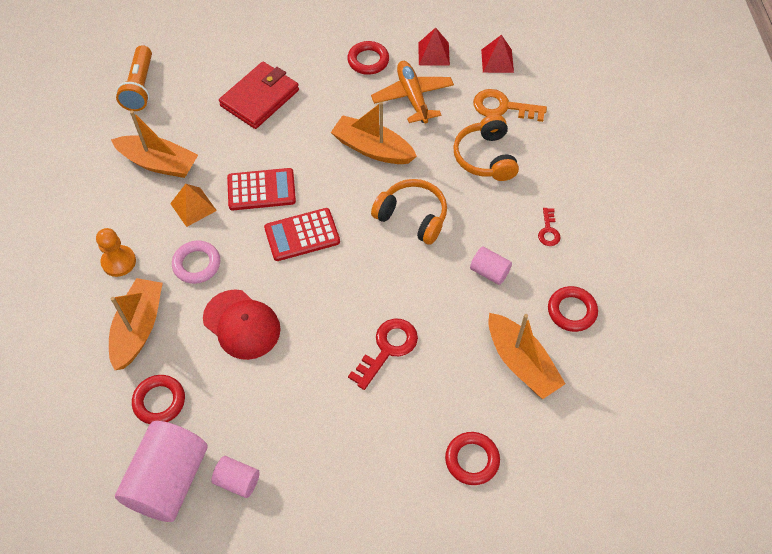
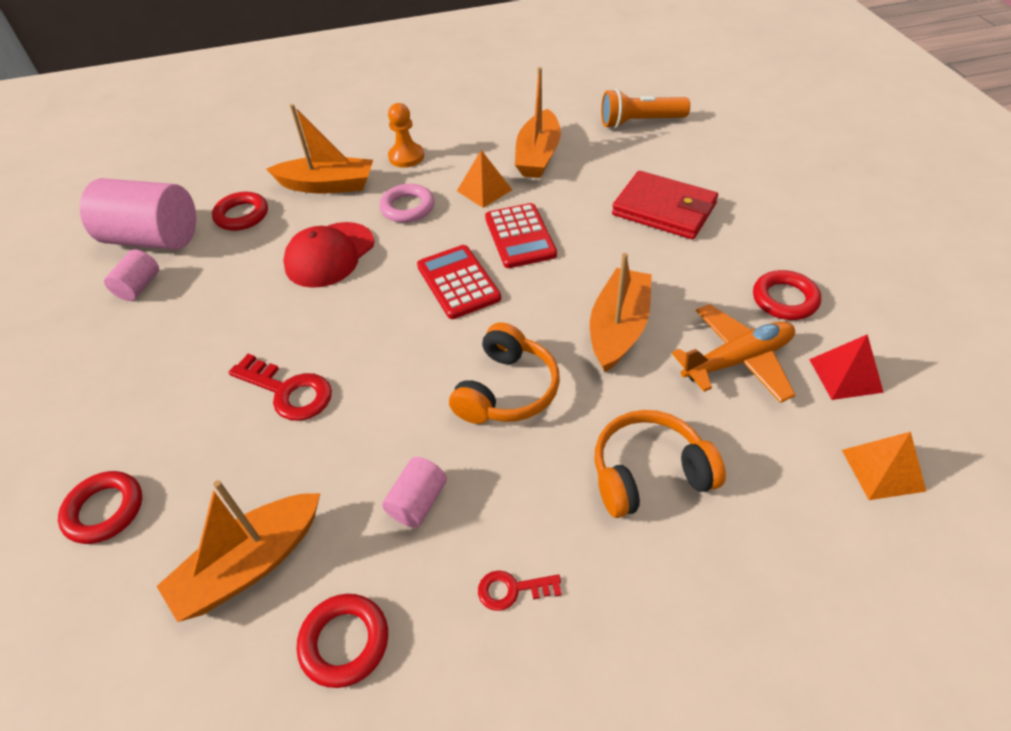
camera: 85 degrees right, 10 degrees down
orange key [473,89,547,122] -> none
red pyramid [481,35,514,73] -> orange pyramid [842,432,926,500]

